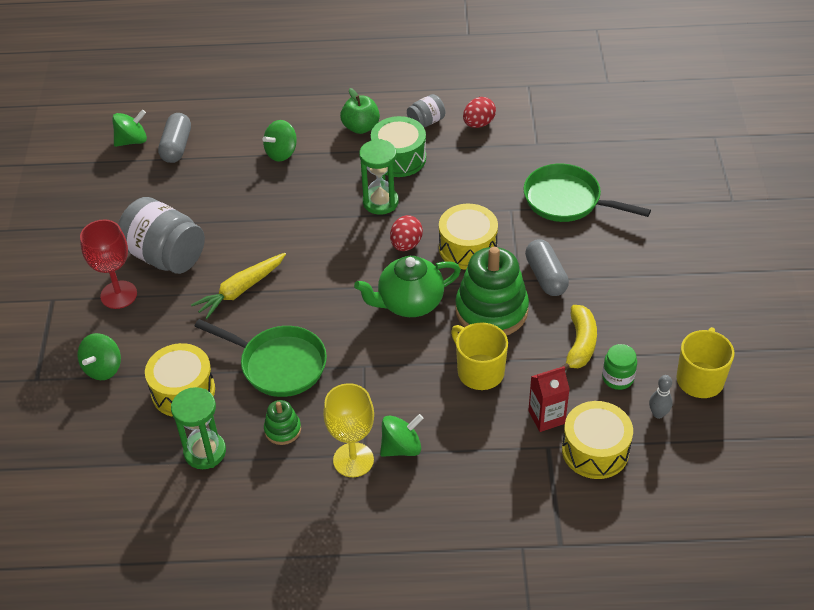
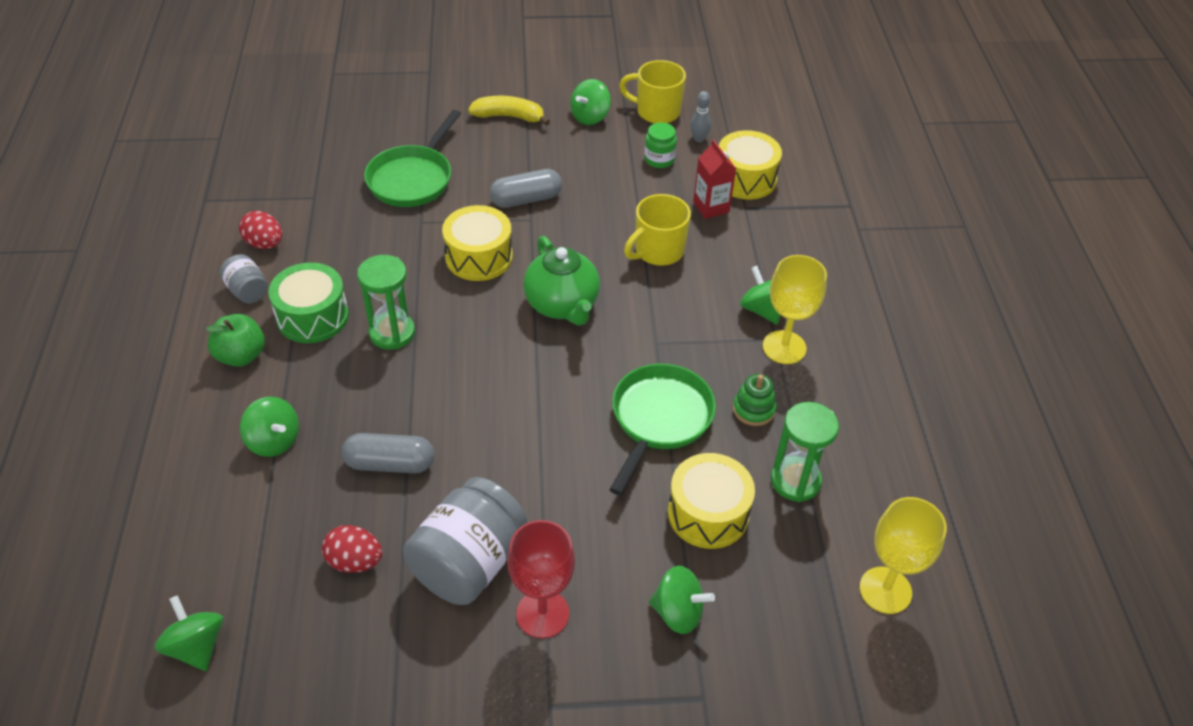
camera: 95 degrees left, 0 degrees up
grey capsule [158,113,191,163] -> grey capsule moved to [342,433,434,473]
yellow carrot [191,253,286,319] -> none
red egg [390,215,423,251] -> red egg moved to [322,525,383,573]
green stacking toy [455,247,529,336] -> none
yellow banana [559,305,597,371] -> yellow banana moved to [468,96,550,126]
none -> green spinning top [570,79,611,125]
none -> yellow goblet [859,497,947,614]

